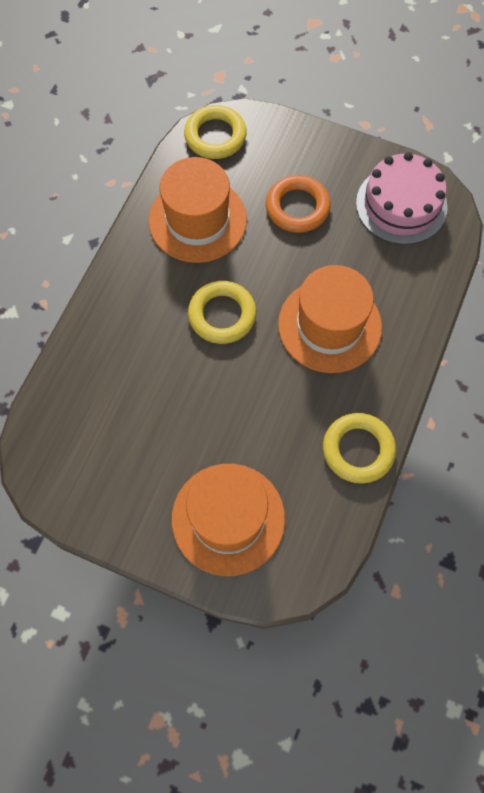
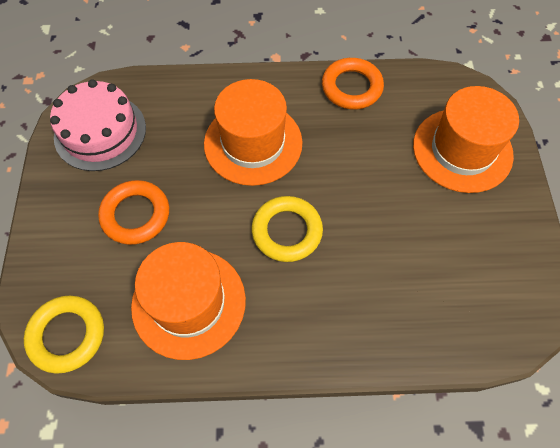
camera: 115 degrees left, 5 degrees down
yellow ring [323,413,396,484] -> orange ring [322,58,384,110]

